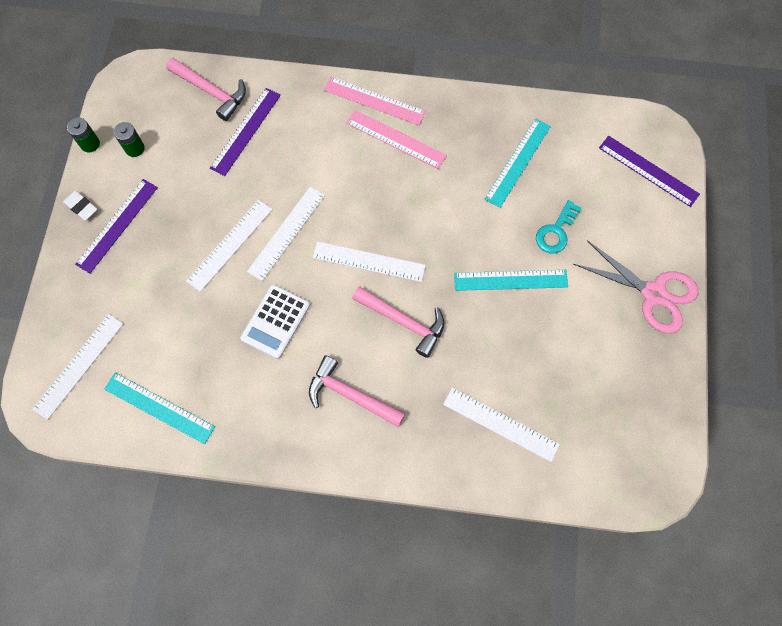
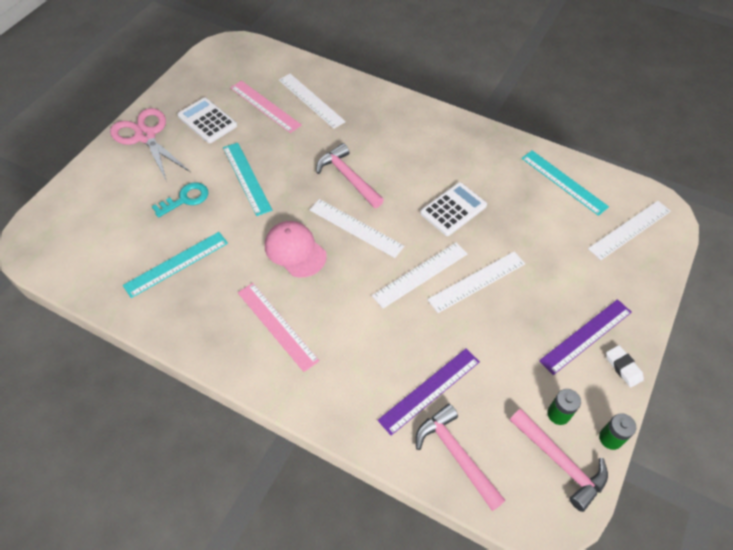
camera: 160 degrees left, 15 degrees down
pink hammer [309,355,406,427] -> pink hammer moved to [510,409,608,512]
pink ruler [324,77,426,125] -> pink ruler moved to [230,80,302,133]
turquoise ruler [454,270,568,291] -> turquoise ruler turned 45 degrees clockwise [223,143,272,216]
purple ruler [599,136,700,207] -> none
none -> white calculator [177,97,237,143]
none -> pink cap [265,221,327,277]

